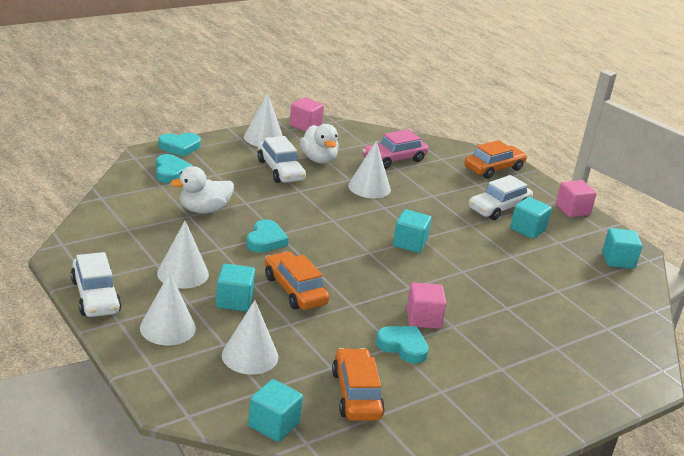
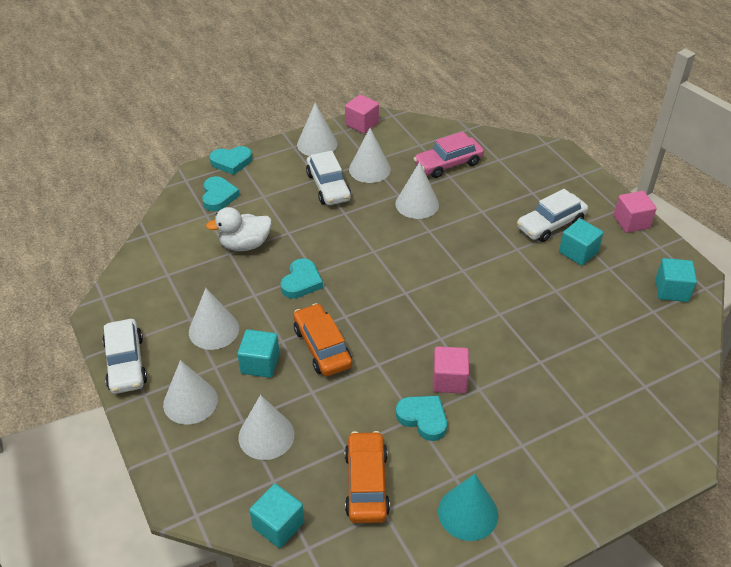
camera: 10 degrees right, 15 degrees up
white duck [300,124,339,164] -> white cone [349,128,391,183]
turquoise cube [393,209,432,253] -> none
orange car [464,140,527,179] -> none
none -> turquoise cone [438,474,498,541]

